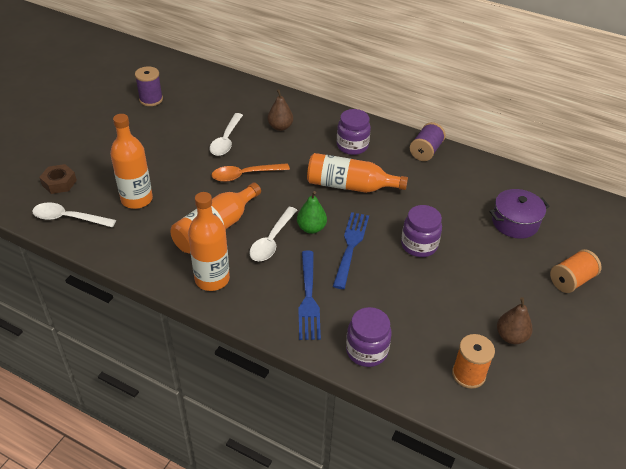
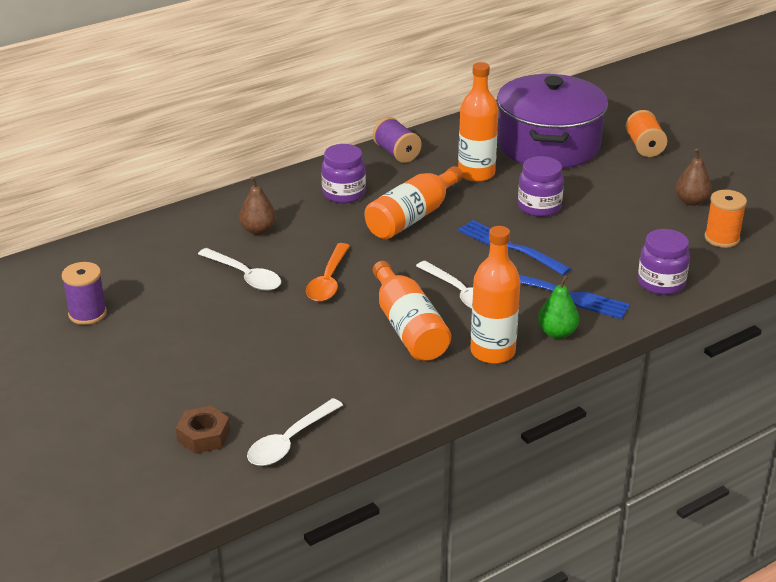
camera: 60 degrees left, 10 degrees down
orange bottle [110,114,153,209] -> orange bottle moved to [458,62,499,182]
green pear [297,191,327,234] -> green pear moved to [538,275,579,339]
purple pot [489,189,550,239] -> purple pot [497,74,608,168], size x1.94

